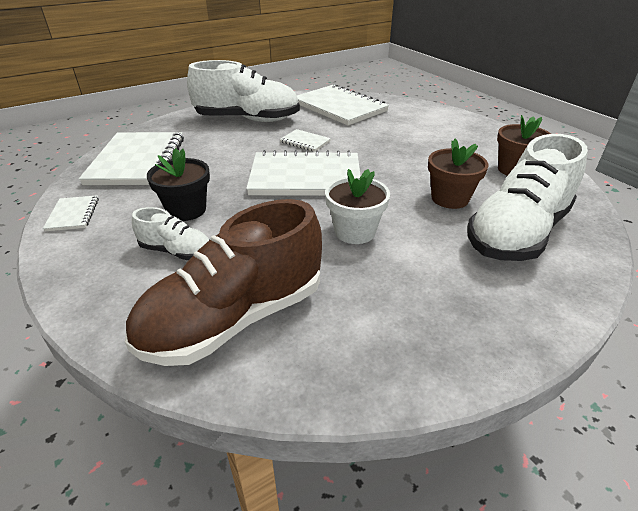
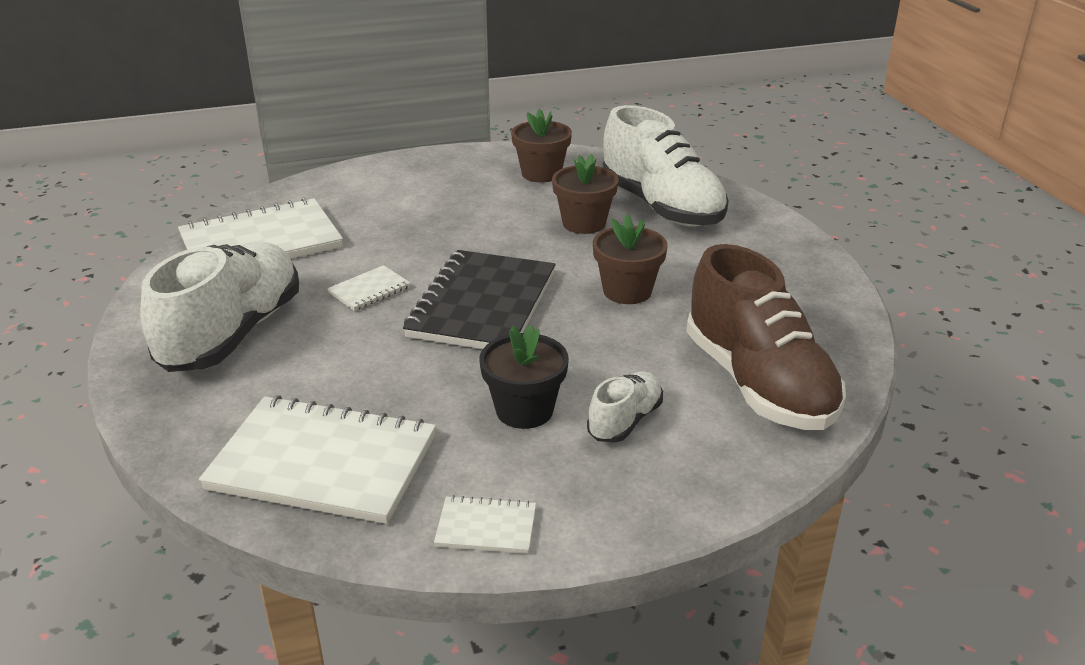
camera: 75 degrees left, 5 degrees down
white notebook [246,150,361,196] -> black notebook [403,250,556,349]
white flower pot [325,169,390,244] -> brown flower pot [593,215,668,304]

